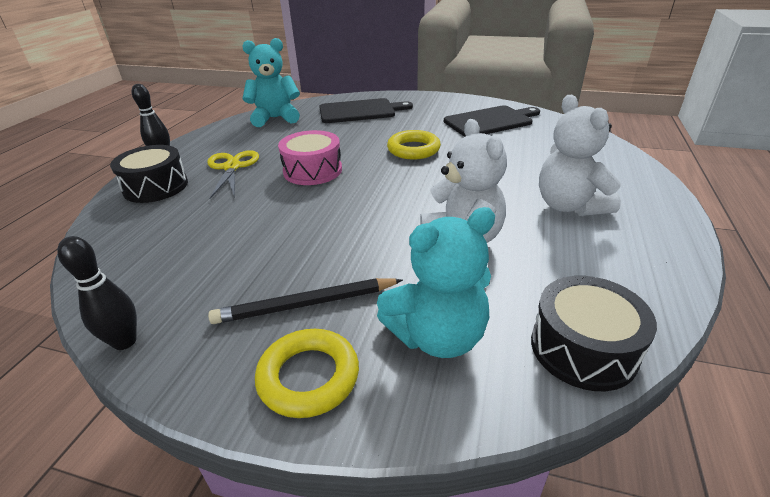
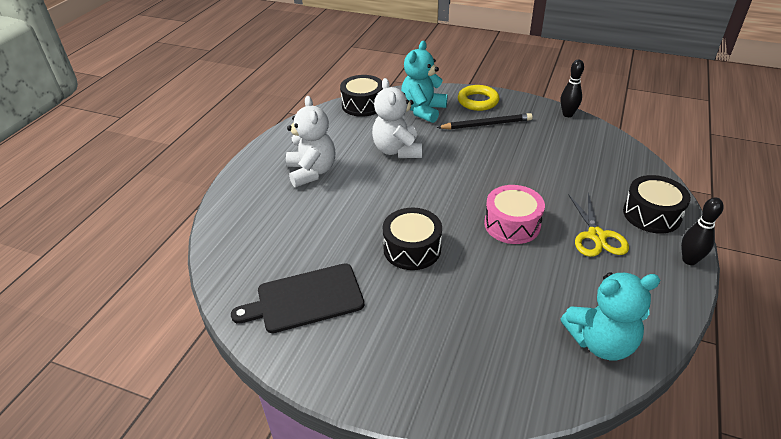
camera: 175 degrees left, 5 degrees up
black cutting board [319,98,413,123] -> none
turquoise teddy bear [377,207,495,358] -> turquoise teddy bear turned 45 degrees counterclockwise [401,41,447,123]
yellow ring [387,130,441,159] -> black drum [383,208,442,270]

